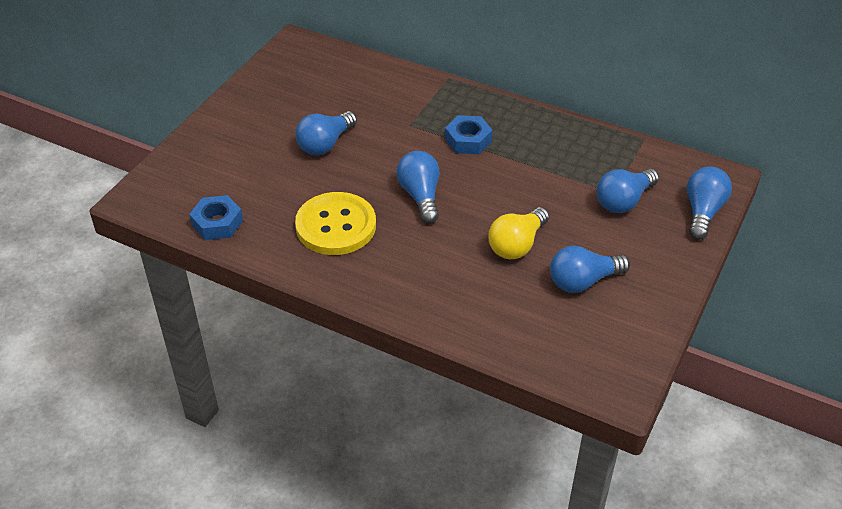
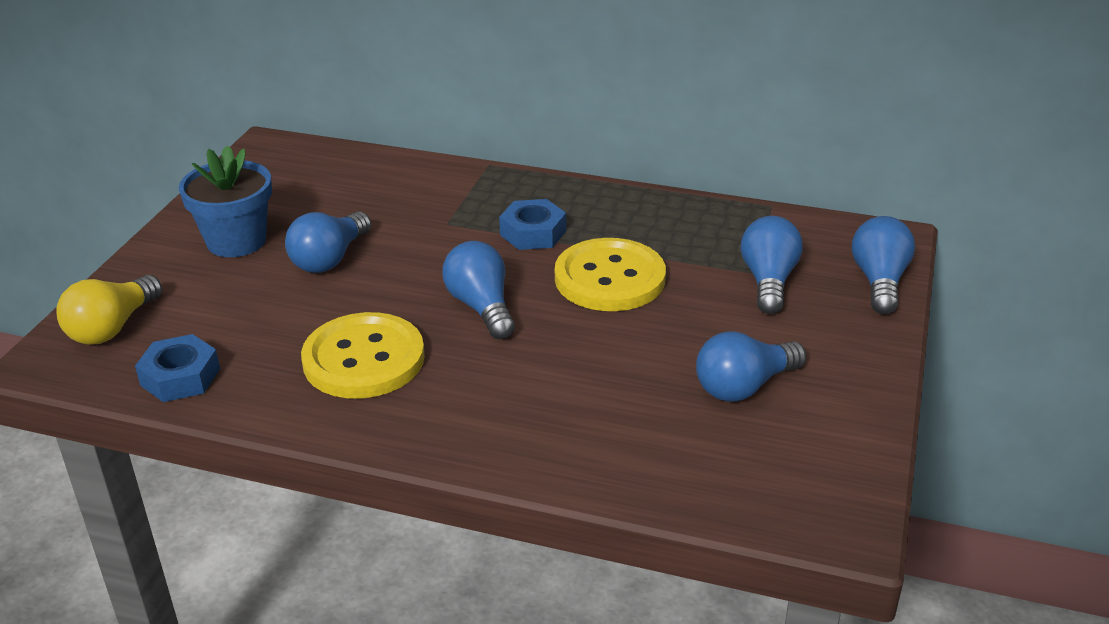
camera: 10 degrees left, 10 degrees down
yellow light bulb [488,207,549,259] -> yellow light bulb moved to [56,275,162,345]
blue light bulb [597,169,659,213] -> blue light bulb turned 150 degrees clockwise [741,216,803,314]
none -> blue flower pot [179,145,272,257]
none -> yellow button [555,238,666,311]

